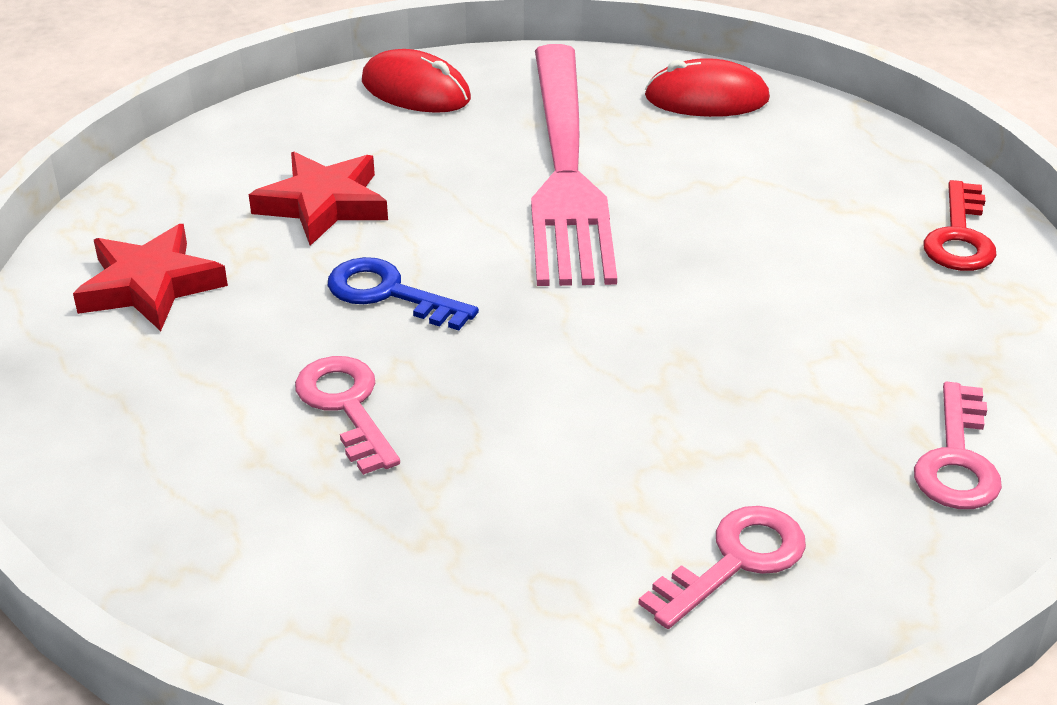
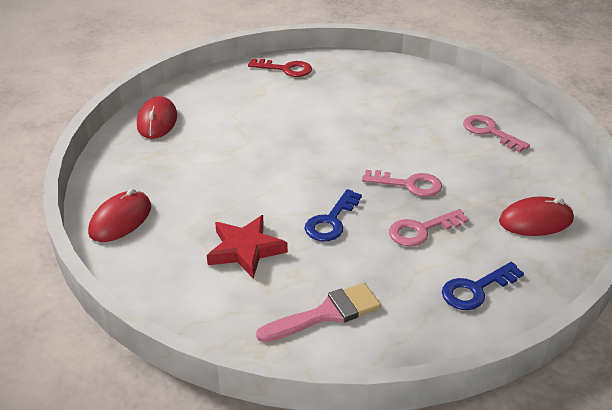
camera: 90 degrees left, 0 degrees up
red star [73,224,228,331] -> pink brush [256,283,381,342]
pink fork [531,44,617,286] -> none
pink key [914,382,1002,509] -> pink key moved to [362,170,442,197]
none -> blue key [442,262,524,310]
none -> red mouse [499,197,574,236]

